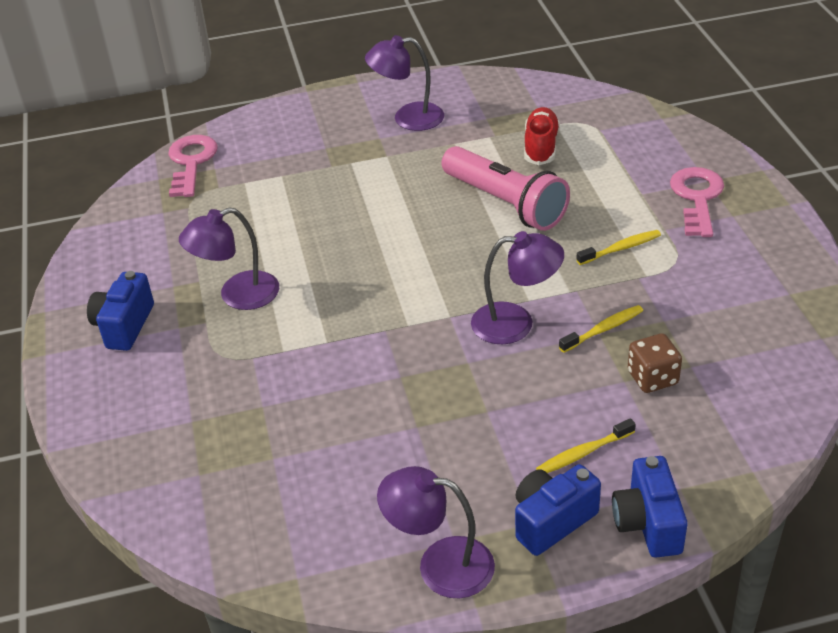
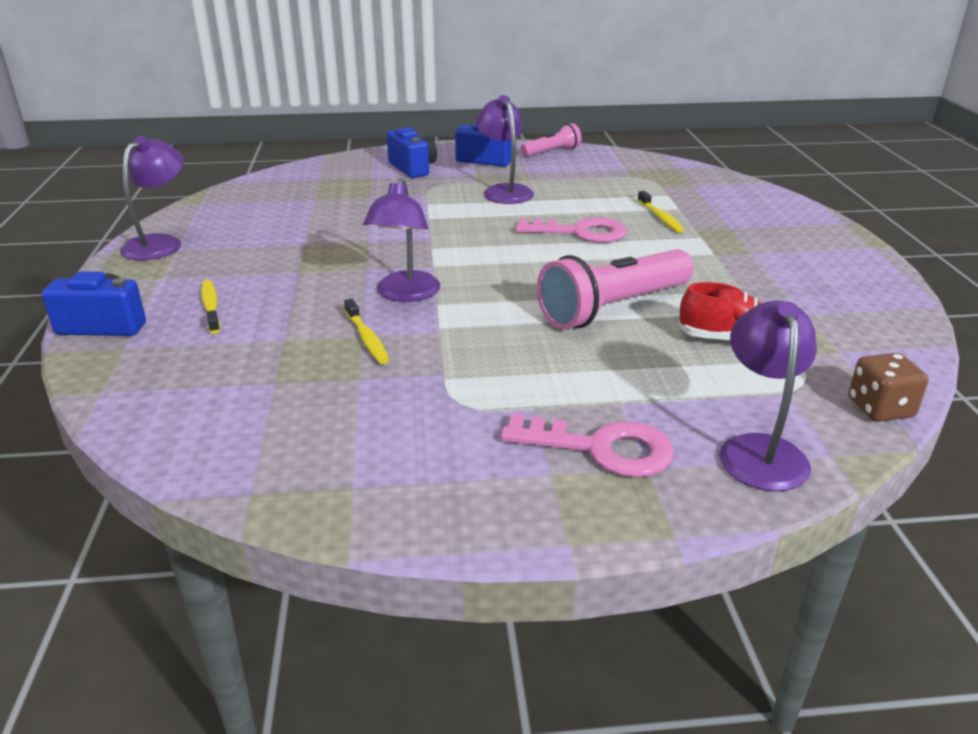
camera: 95 degrees right, 10 degrees down
pink key [168,135,218,197] -> pink key moved to [516,217,627,243]
purple lamp [365,35,444,131] -> purple lamp moved to [719,301,817,491]
blue camera [515,464,601,556] -> blue camera moved to [387,127,437,178]
yellow toothbrush [576,230,661,265] -> yellow toothbrush moved to [638,191,684,233]
brown dice [628,333,682,393] -> brown dice moved to [848,353,929,422]
none -> pink flashlight [521,123,581,157]

